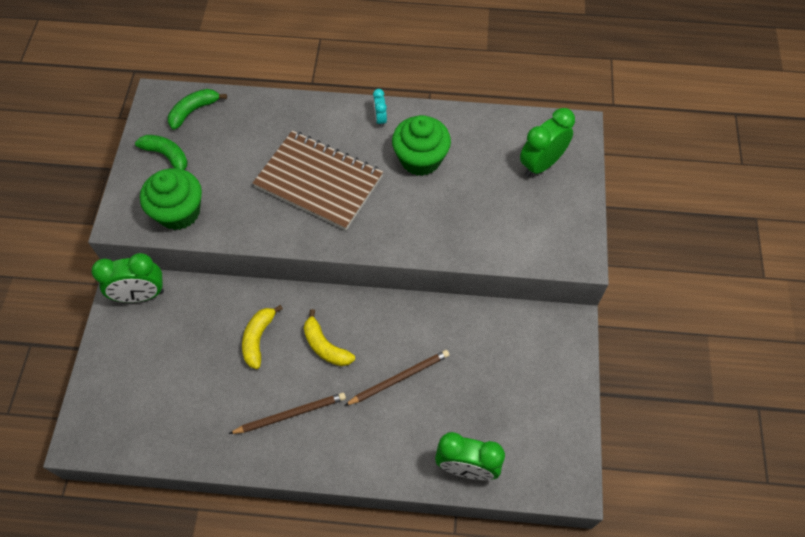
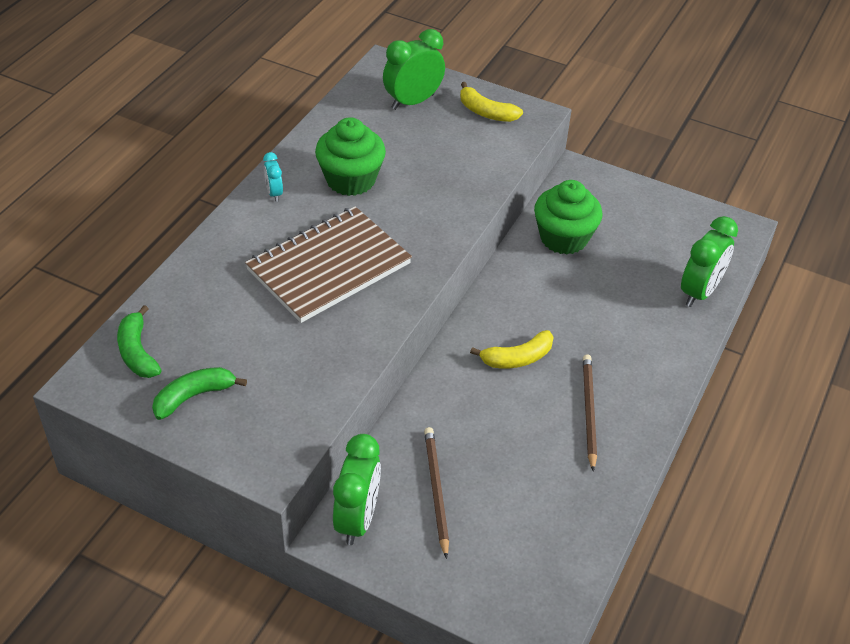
camera: 70 degrees left, 15 degrees down
green cupcake [140,168,202,230] -> green cupcake moved to [534,180,603,255]
yellow banana [242,305,283,369] -> yellow banana moved to [460,82,523,122]
brown pencil [344,350,449,406] -> brown pencil moved to [424,427,449,559]
turquoise clock [373,89,387,128] -> turquoise clock turned 60 degrees clockwise [263,152,283,202]
green clock [520,108,575,177] -> green clock turned 75 degrees clockwise [383,29,445,110]

